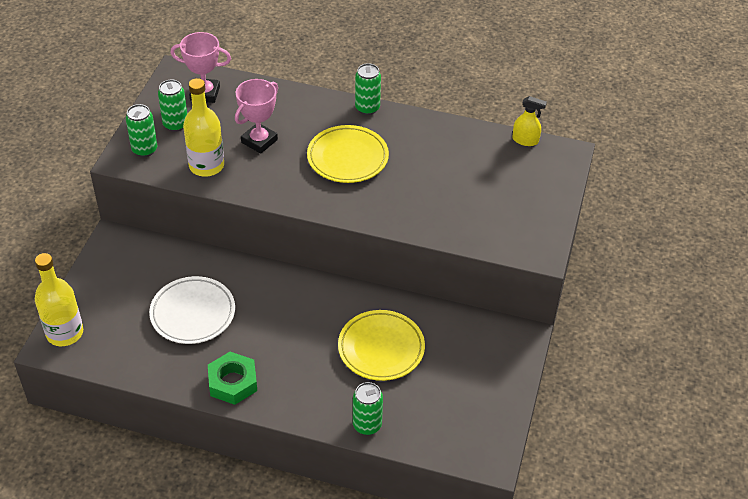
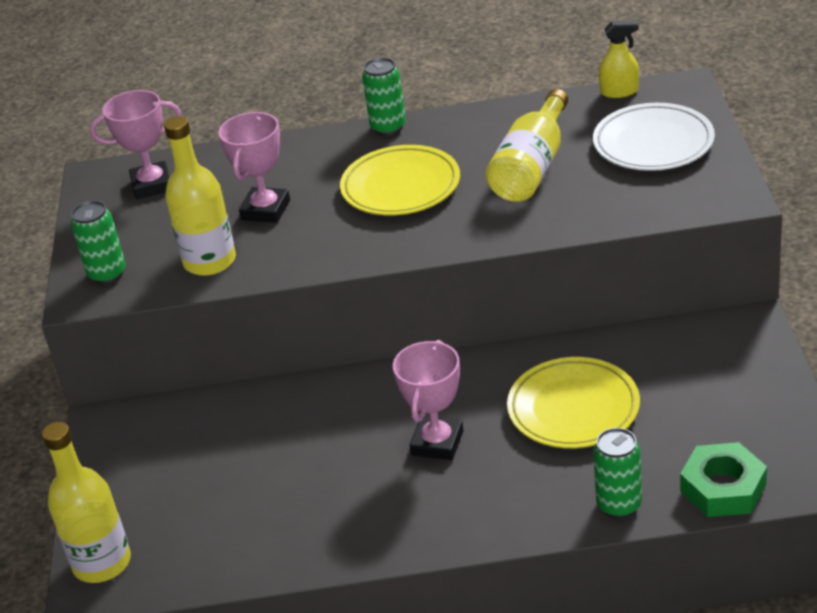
camera: 15 degrees left, 10 degrees down
white plate [149,276,235,344] -> white plate moved to [593,103,715,171]
green can [158,80,187,132] -> none
green nut [208,352,257,405] -> green nut moved to [680,442,767,517]
none -> pink trophy [393,340,463,460]
none -> yellow bottle [486,89,568,202]

